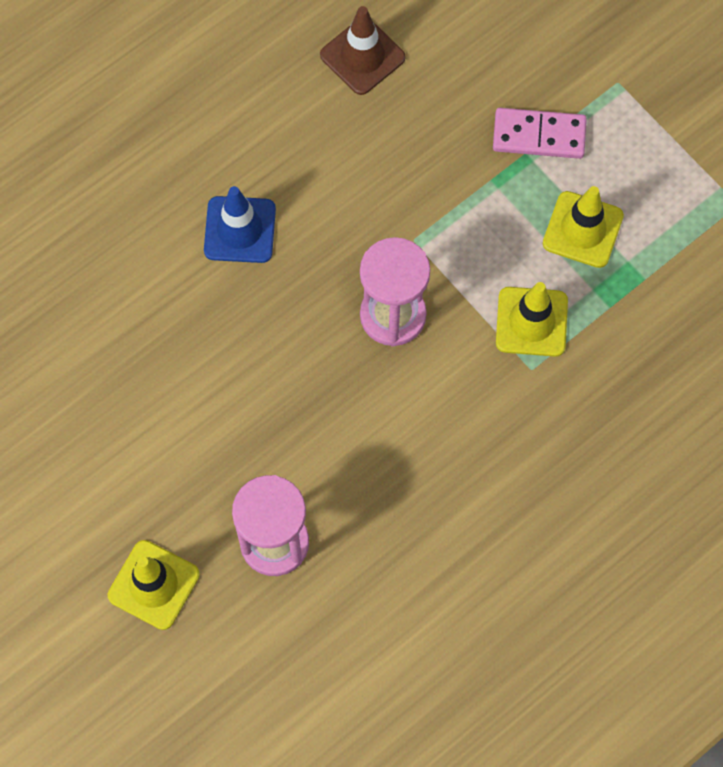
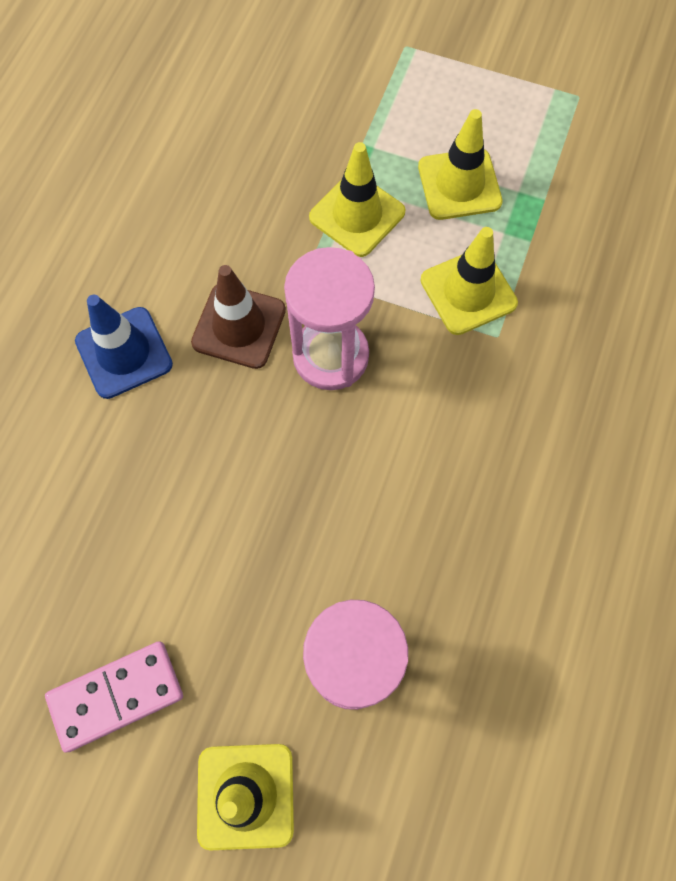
camera: 30 degrees left, 0 degrees up
brown traffic cone [320,6,406,95] -> brown traffic cone moved to [191,265,286,369]
pink domino [493,108,587,159] -> pink domino moved to [45,641,183,753]
none -> yellow traffic cone [309,142,406,257]

